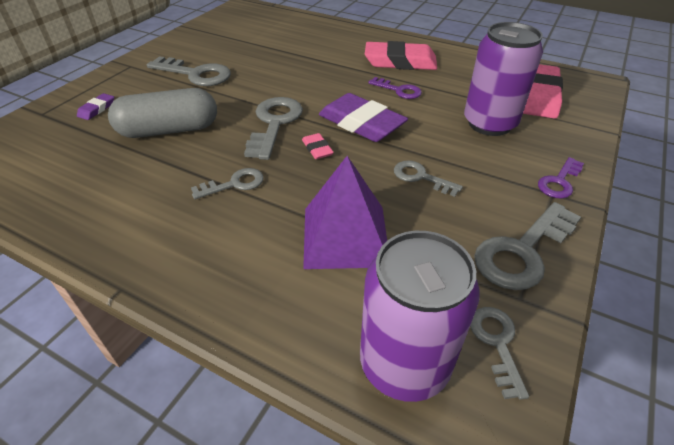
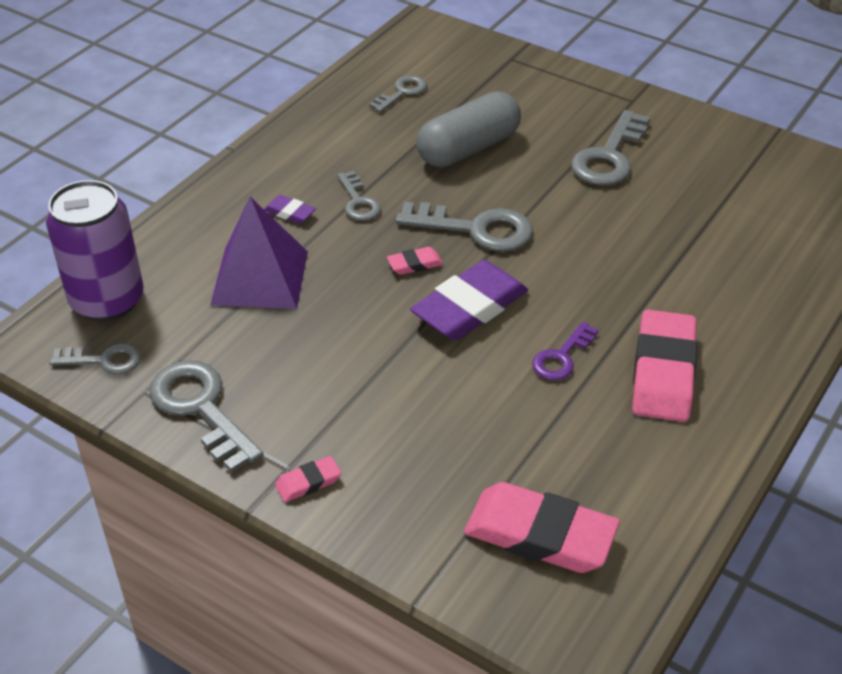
camera: 95 degrees right, 0 degrees up
purple eraser [77,93,114,120] -> purple eraser moved to [264,195,316,224]
grey capsule [108,88,217,138] -> grey capsule turned 60 degrees clockwise [416,92,521,167]
grey key [394,160,463,197] -> grey key moved to [369,75,427,112]
purple can [464,22,543,136] -> none
purple key [538,157,584,199] -> pink eraser [275,456,341,502]

